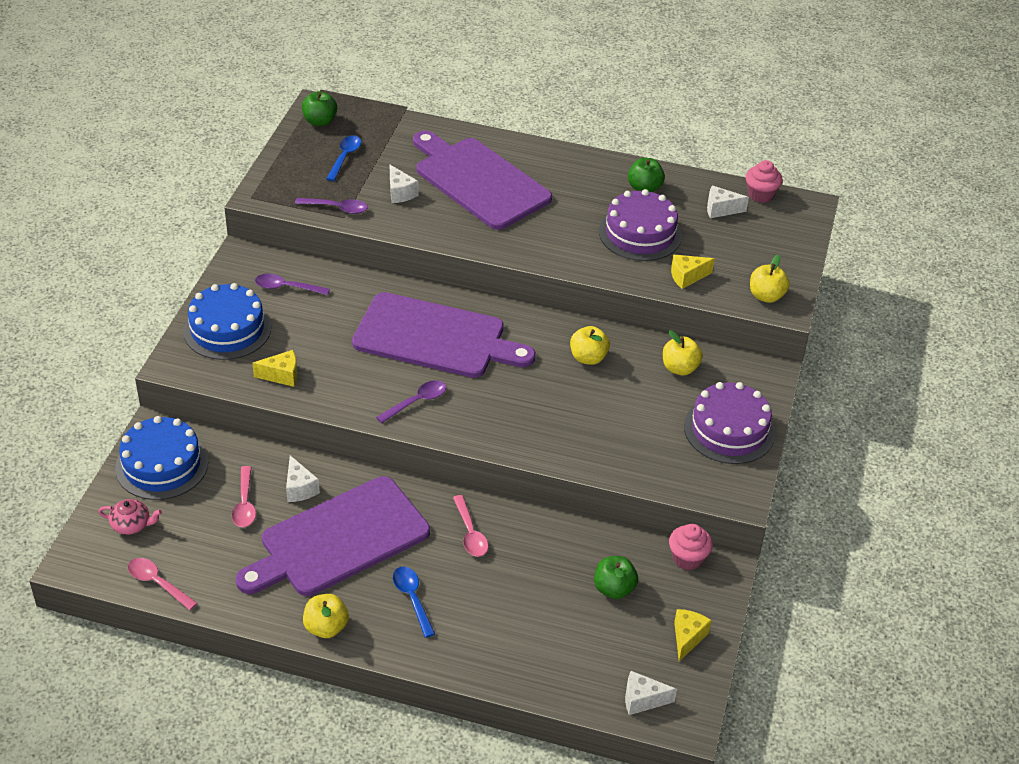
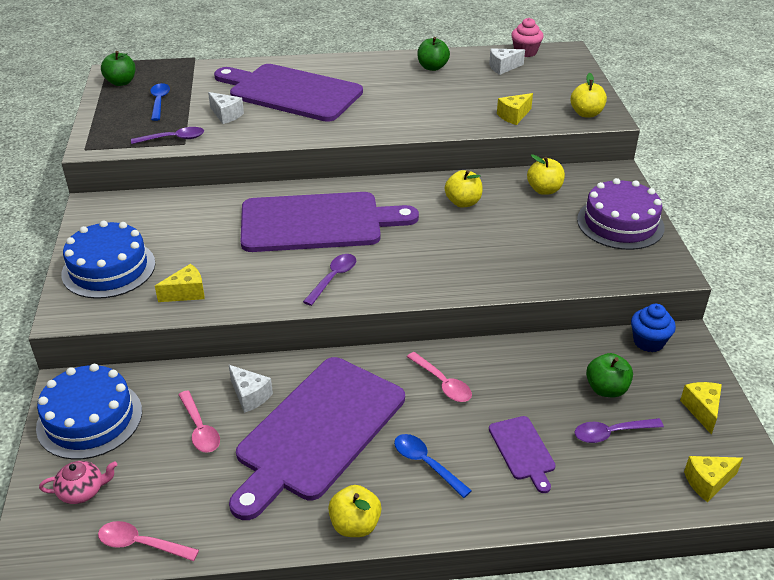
camera: 20 degrees left, 5 degrees down
purple spoon [255,274,330,295] -> purple spoon moved to [575,418,664,443]
purple cake [599,189,682,261] -> none
white cheese [625,671,677,715] -> yellow cheese [684,456,743,502]
pink cupcake [669,524,713,570] -> blue cupcake [631,304,676,352]
none -> purple cutting board [489,416,556,493]

